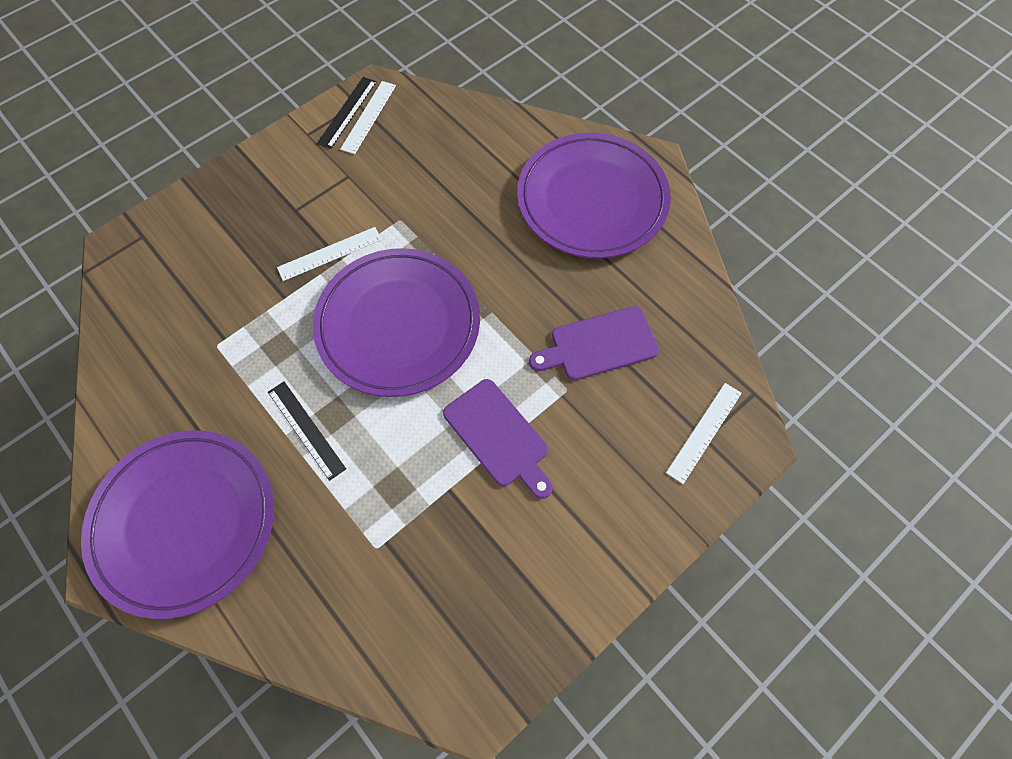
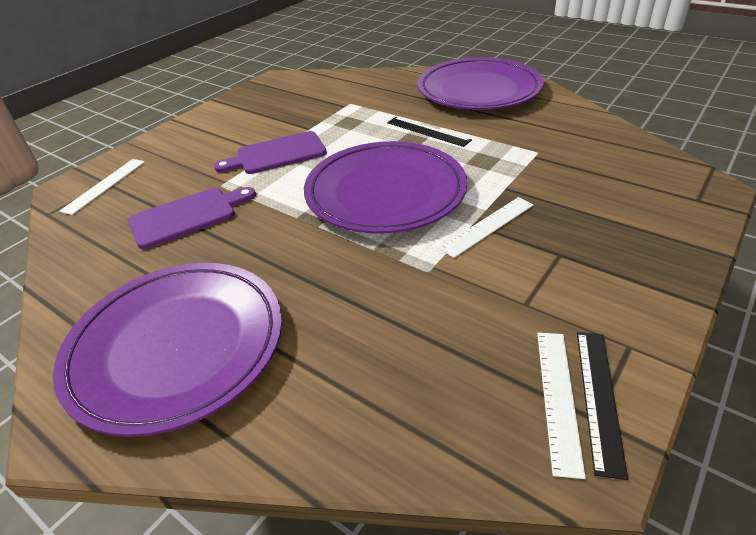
camera: 170 degrees right, 25 degrees down
purple cutting board [443,379,553,499] -> purple cutting board turned 60 degrees counterclockwise [214,131,327,174]

